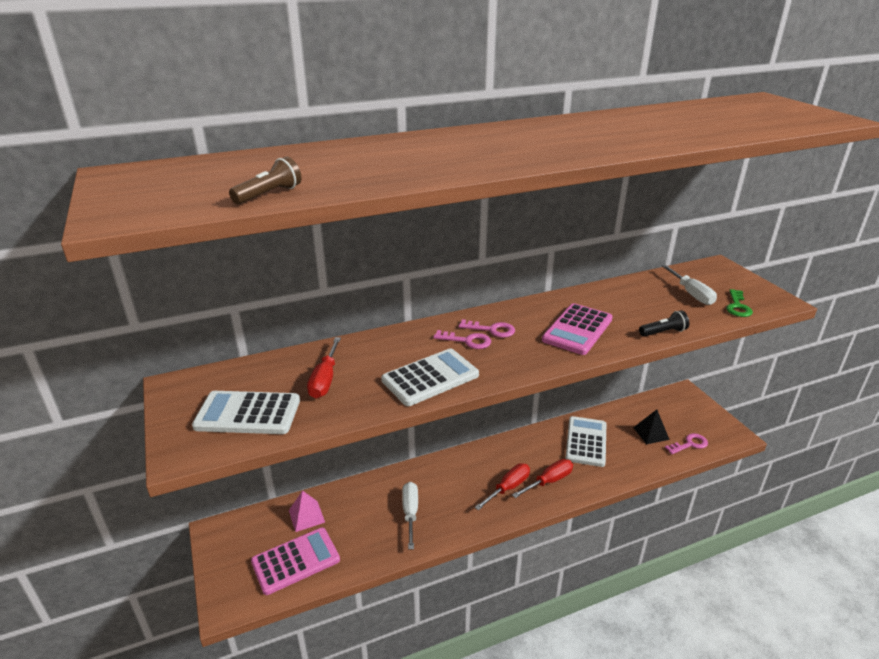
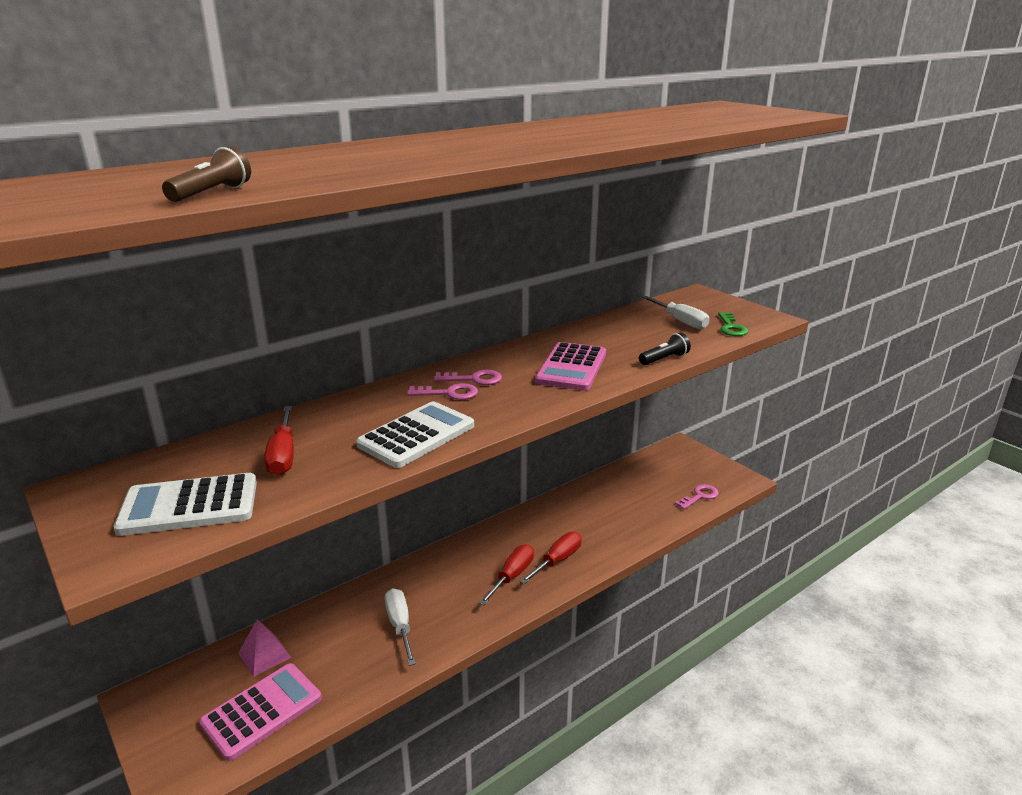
camera: 15 degrees left, 5 degrees down
white calculator [565,416,606,467] -> none
black pyramid [633,409,670,444] -> none

